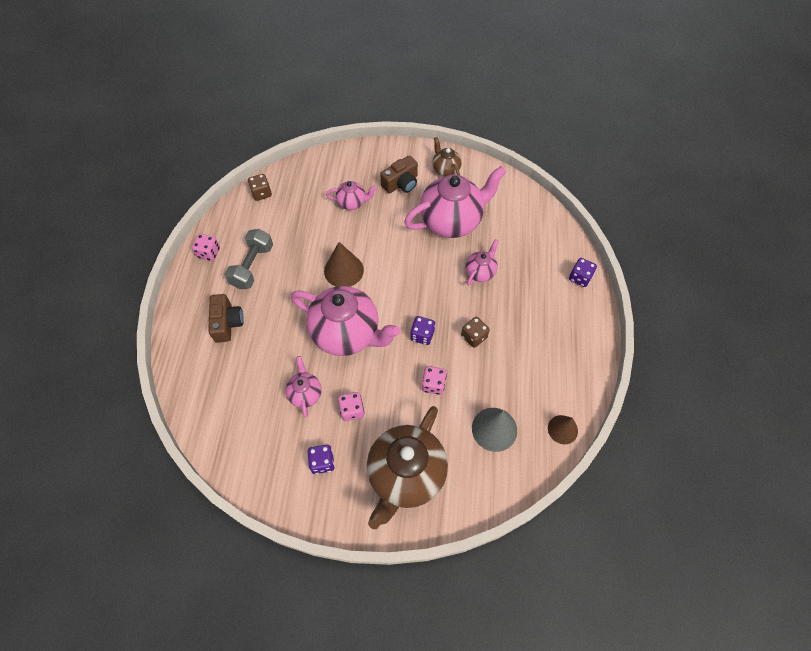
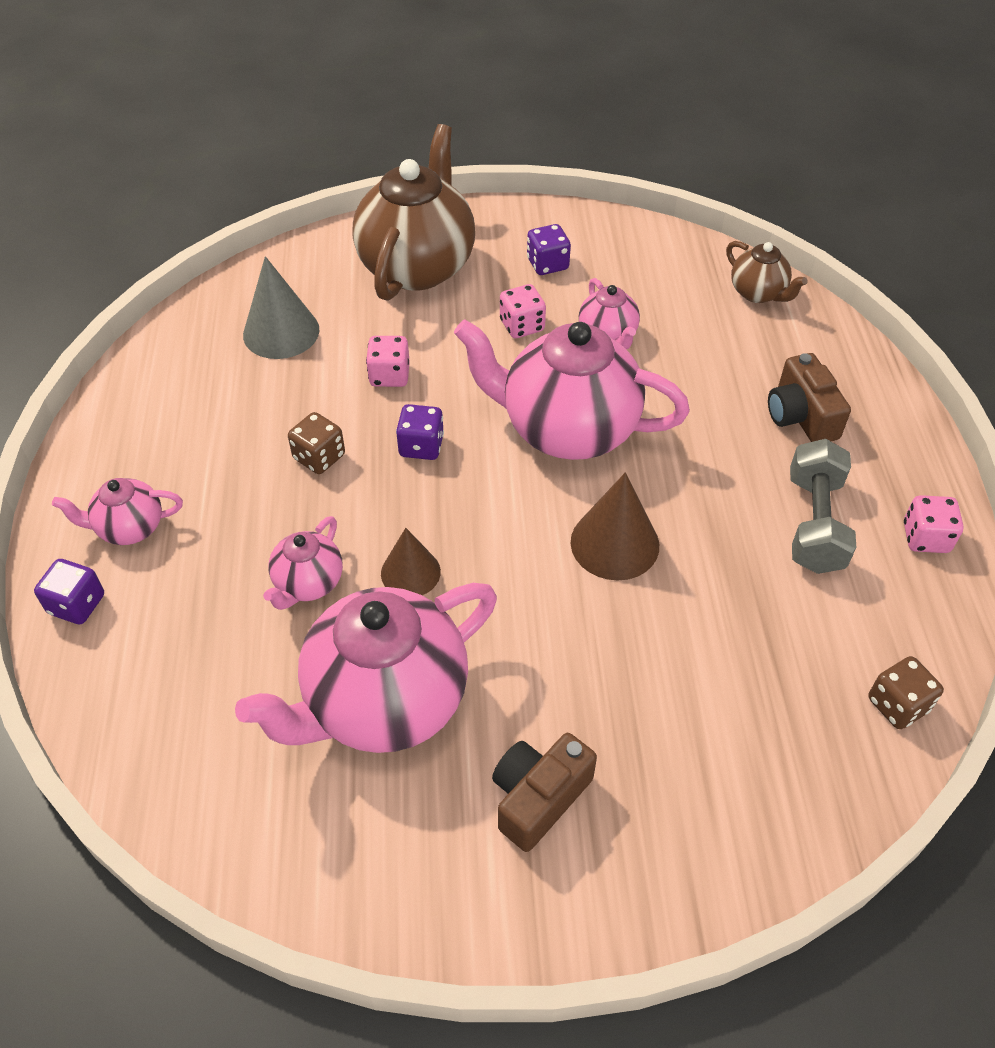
camera: 170 degrees right, 10 degrees down
pink teapot [326,181,377,210] -> pink teapot moved to [52,478,183,545]
brown teapot [433,137,461,176] -> brown teapot moved to [726,241,808,303]
brown cone [548,415,578,444] -> brown cone moved to [381,528,441,595]

